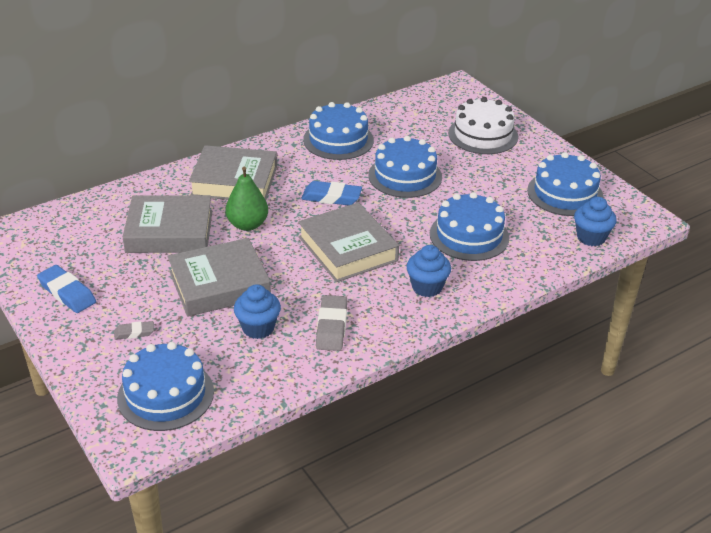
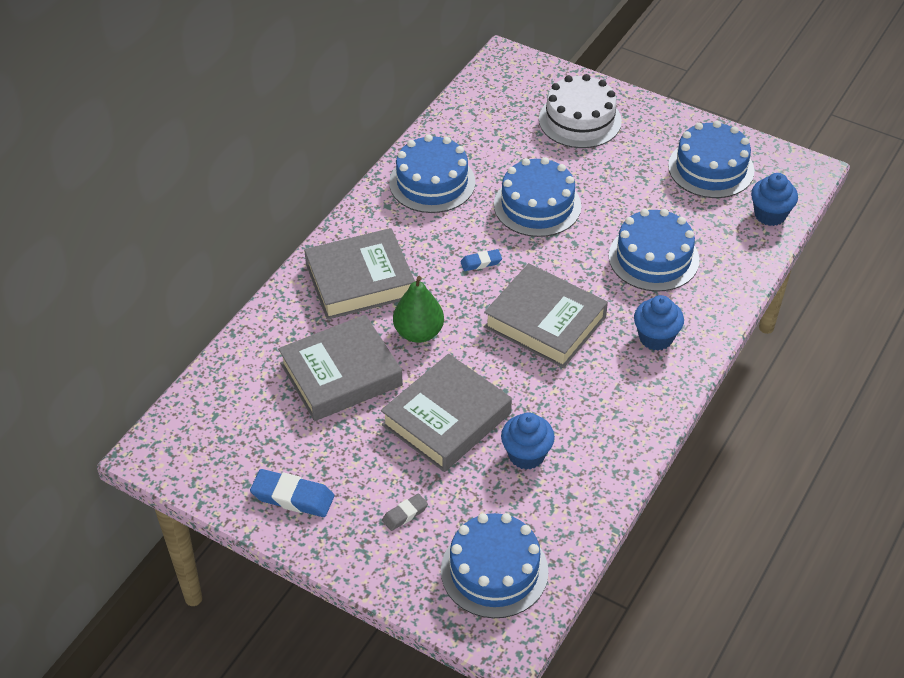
camera: 25 degrees left, 10 degrees up
blue eraser [301,181,362,205] -> blue eraser [460,249,502,271], size x0.57
grey eraser [316,295,348,351] -> none

